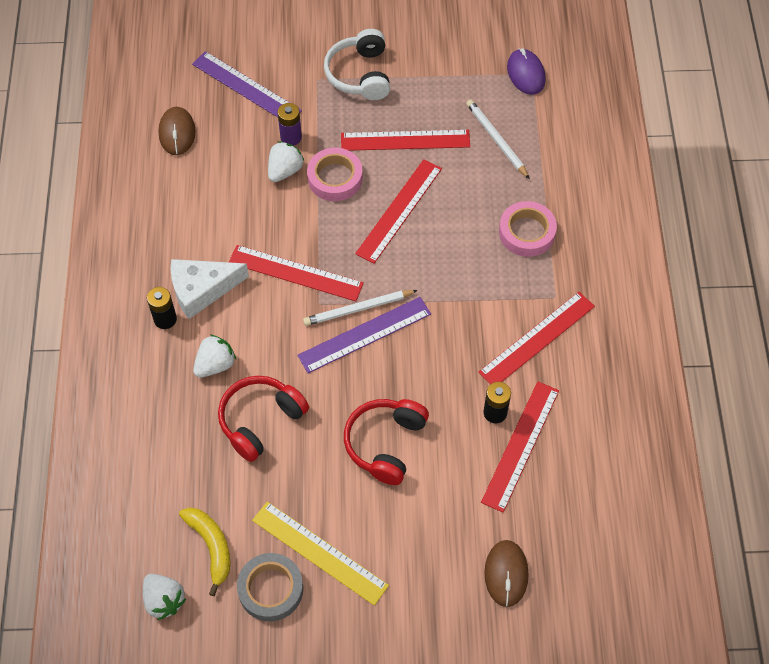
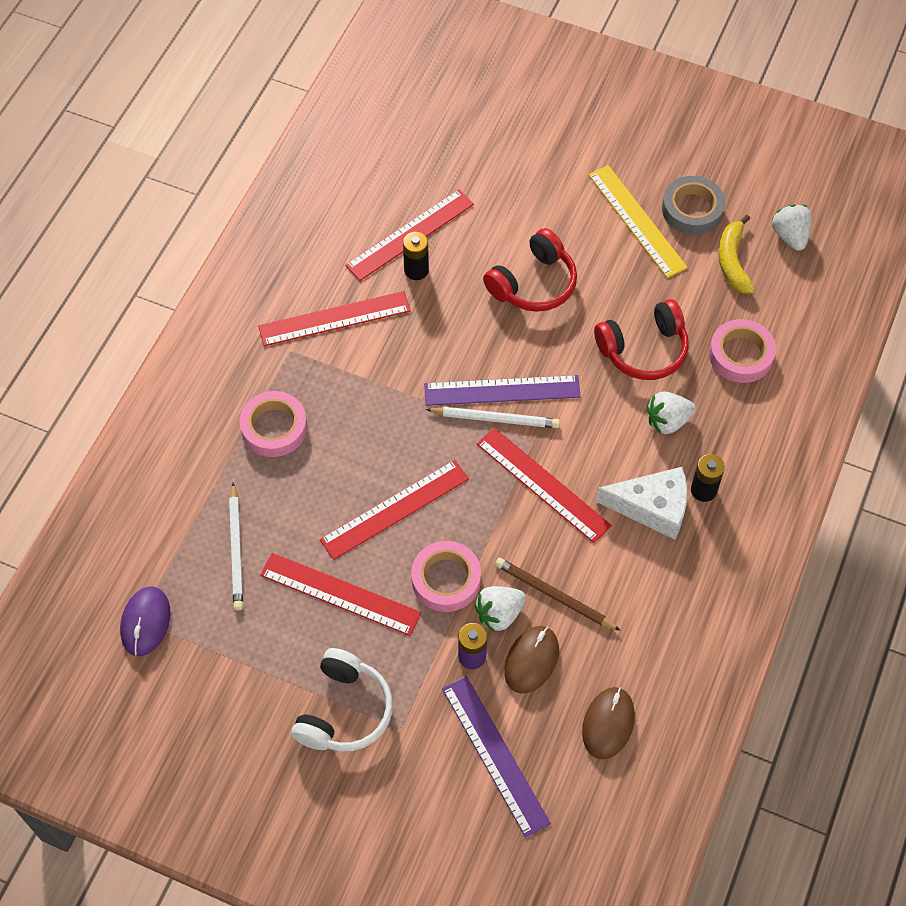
camera: 155 degrees left, 0 degrees up
brown mouse [484,540,529,607] -> brown mouse moved to [504,626,559,694]
none -> brown pencil [495,558,621,631]
none -> pink tape [709,319,776,383]

